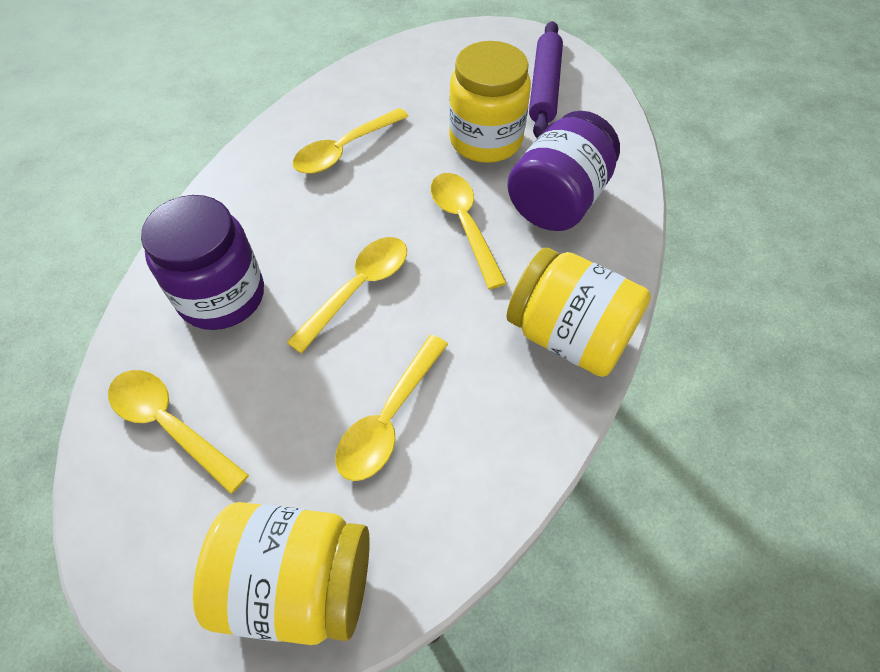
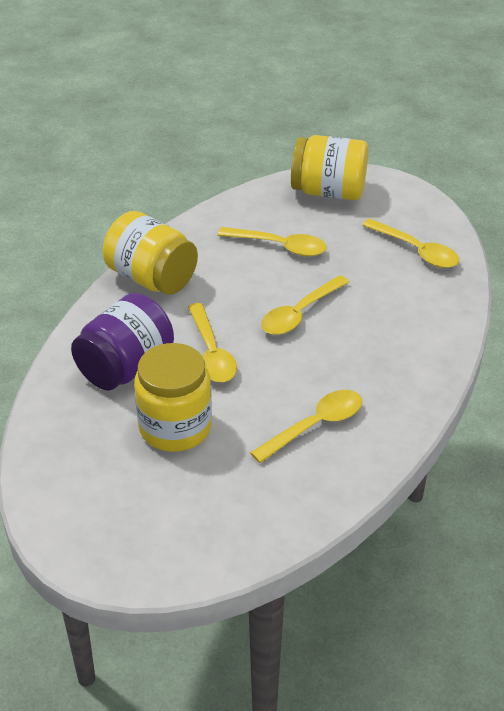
camera: 175 degrees left, 15 degrees down
purple jar [141,195,264,330] -> none
yellow spoon [335,335,448,481] -> yellow spoon turned 75 degrees clockwise [217,227,327,256]
purple rolling pin [529,21,563,138] -> none

